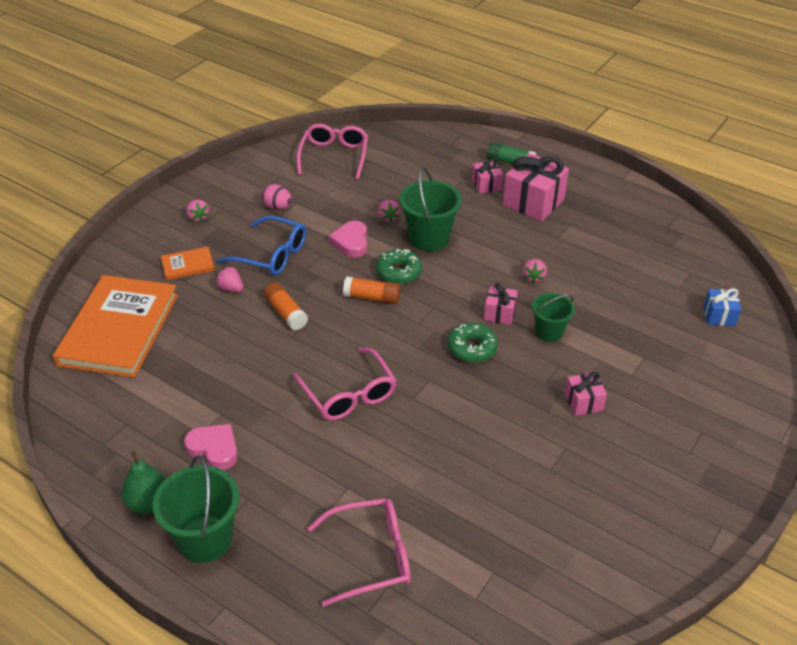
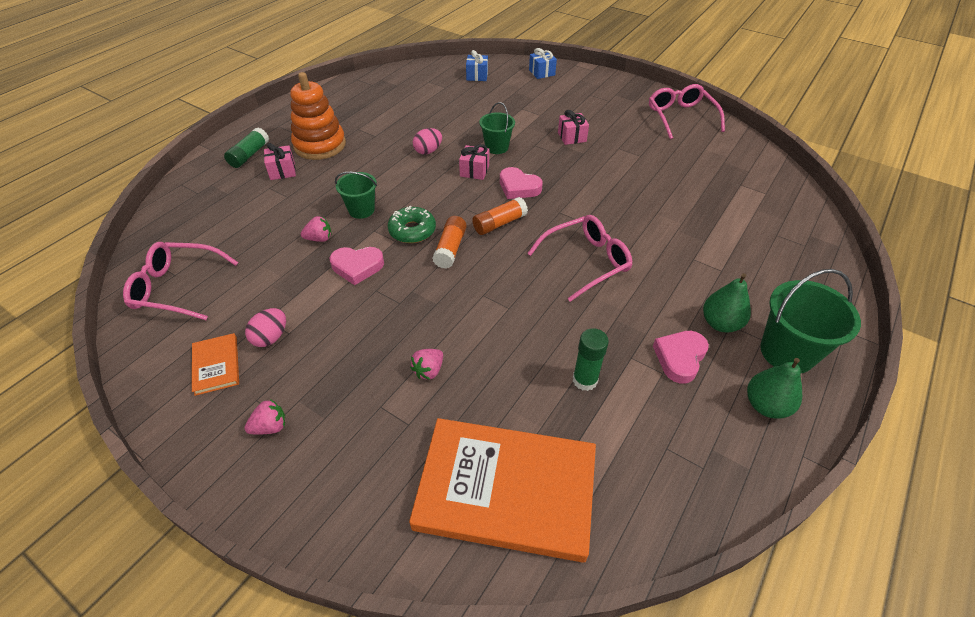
camera: 90 degrees left, 5 degrees up
orange book [161,247,215,280] -> orange book moved to [192,333,239,396]
blue glasses [218,215,306,275] -> none
orange glue stick [264,283,308,330] -> orange glue stick moved to [472,197,528,235]
pink glasses [307,498,410,607] -> pink glasses moved to [649,84,725,139]
green bucket [400,167,462,251] -> green bucket [335,172,377,219], size x0.63
green donut [448,323,498,363] -> pink heart [500,167,543,199]
pink gift [503,153,569,222] -> orange stacking toy [290,72,346,160]
pink strawberry [522,259,547,283] -> pink egg [413,128,442,155]
none -> blue gift [529,48,557,79]
none -> green glue stick [573,328,609,391]
none -> green pear [703,273,751,332]

